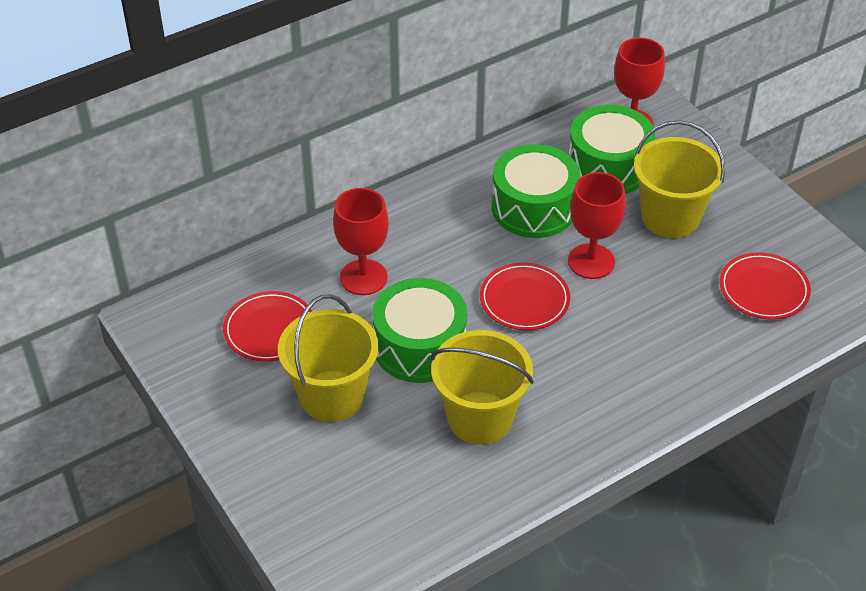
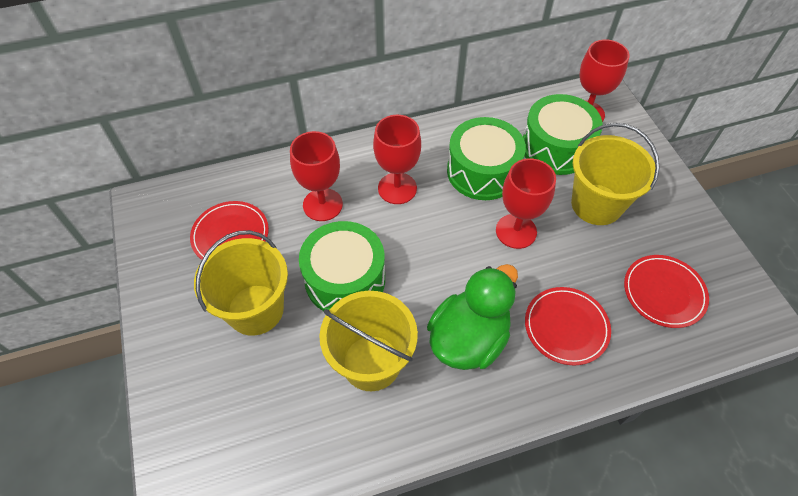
camera: 15 degrees right, 10 degrees up
red plate [480,262,570,330] -> red plate moved to [525,287,611,365]
none -> red goblet [373,115,421,204]
none -> green duck [427,264,518,370]

